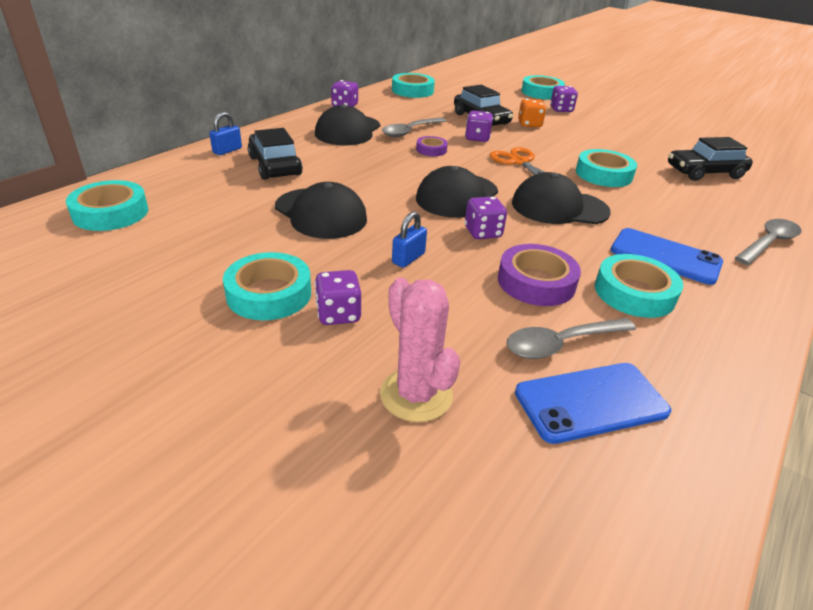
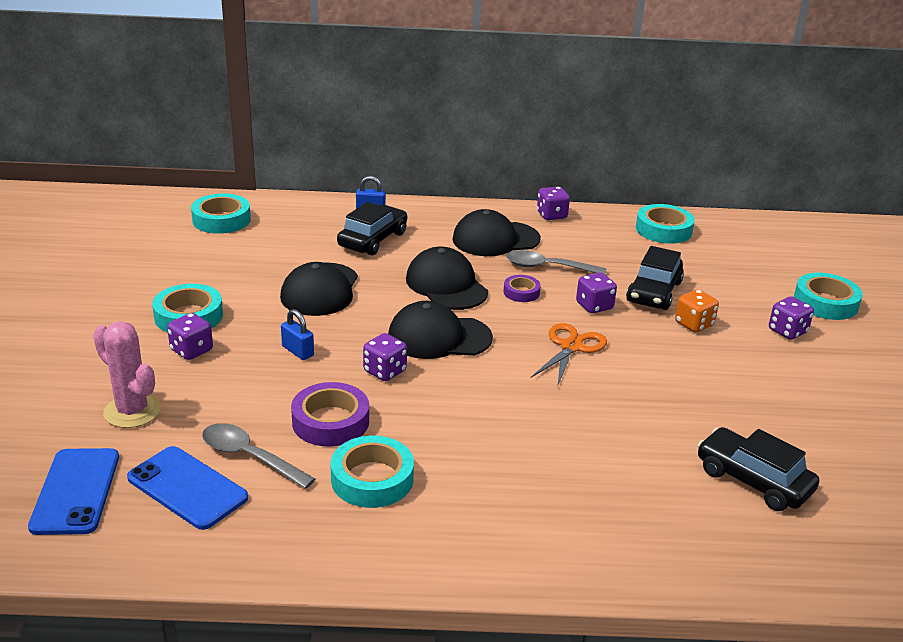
camera: 55 degrees right, 5 degrees down
pink cactus [380,277,461,422] -> pink cactus turned 75 degrees counterclockwise [93,321,161,428]
blue padlock [392,212,427,268] -> blue padlock turned 45 degrees clockwise [281,309,314,360]
black cap [512,172,611,224] -> black cap moved to [406,247,488,310]
turquoise tape [576,149,637,187] -> none
blue phone [611,228,723,285] -> blue phone moved to [28,448,119,535]
grey spoon [735,219,801,265] -> none

